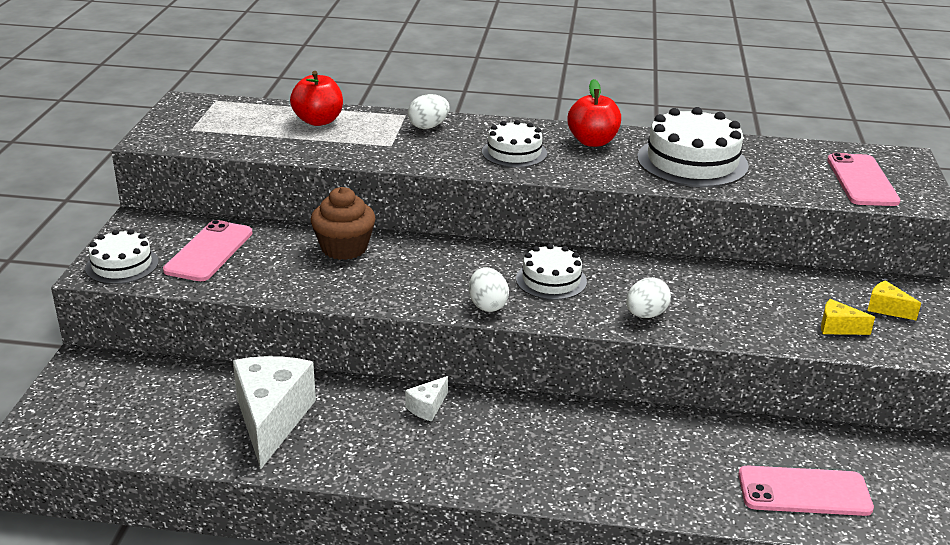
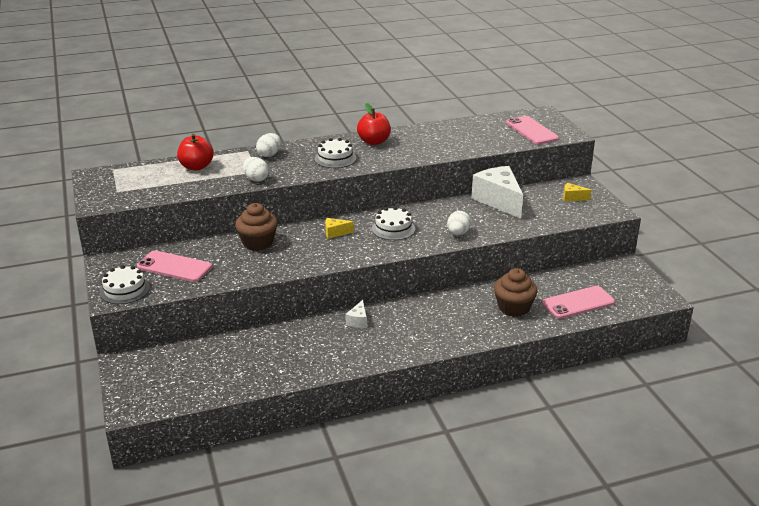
camera: 25 degrees left, 0 degrees up
pink phone [163,220,253,281] -> pink phone turned 60 degrees counterclockwise [137,250,212,282]
white cheese [233,356,316,469] -> white cheese moved to [471,166,523,219]
white egg [469,267,509,312] -> white egg moved to [243,157,269,182]
white cake [637,107,749,187] -> none
yellow cheese [821,299,875,335] -> yellow cheese moved to [325,218,354,239]
none -> brown cupcake [494,268,538,317]

